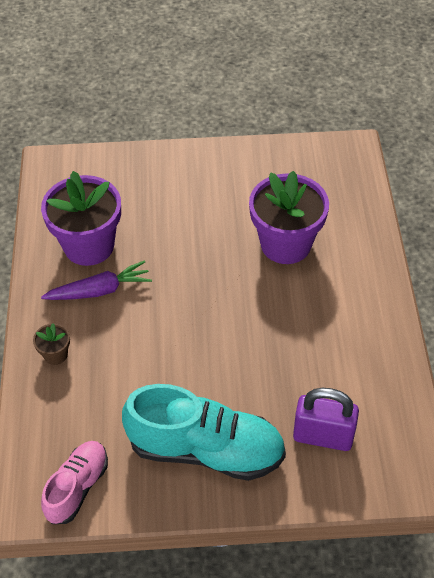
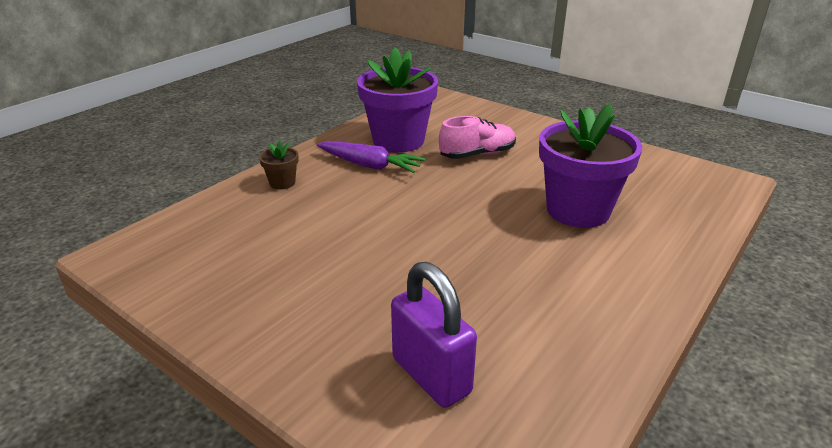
camera: 40 degrees right, 20 degrees down
pink shoe [41,441,108,524] -> pink shoe moved to [439,116,516,159]
turquoise shoe [122,384,286,481] -> none

